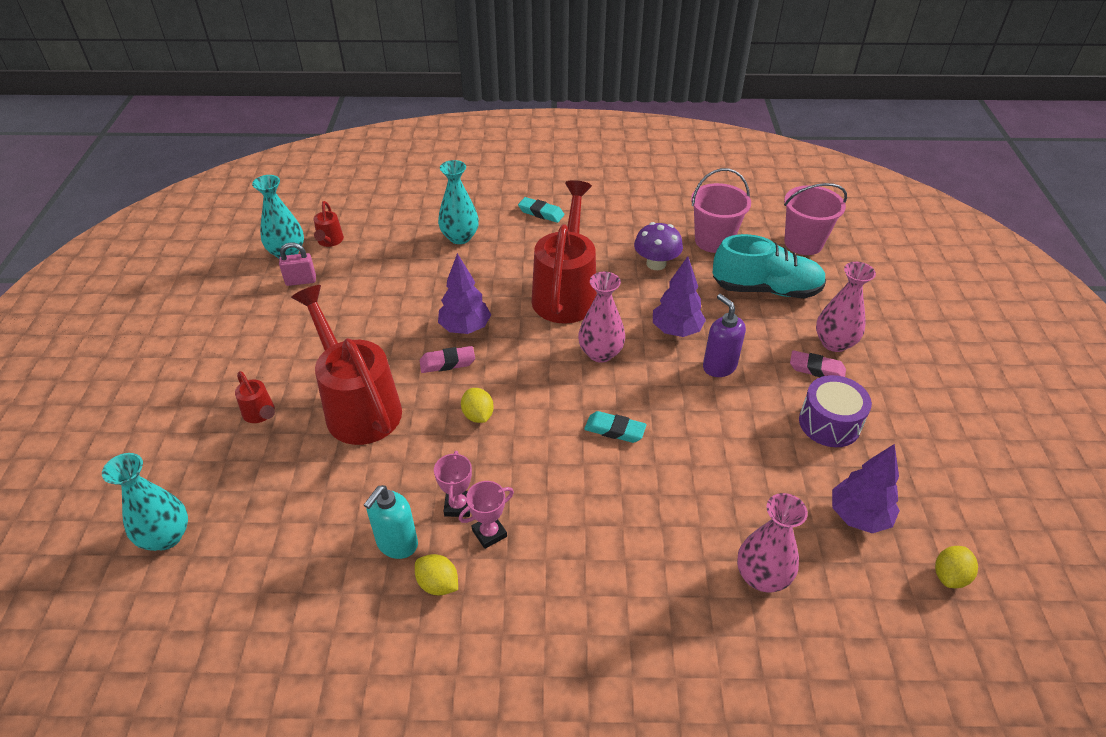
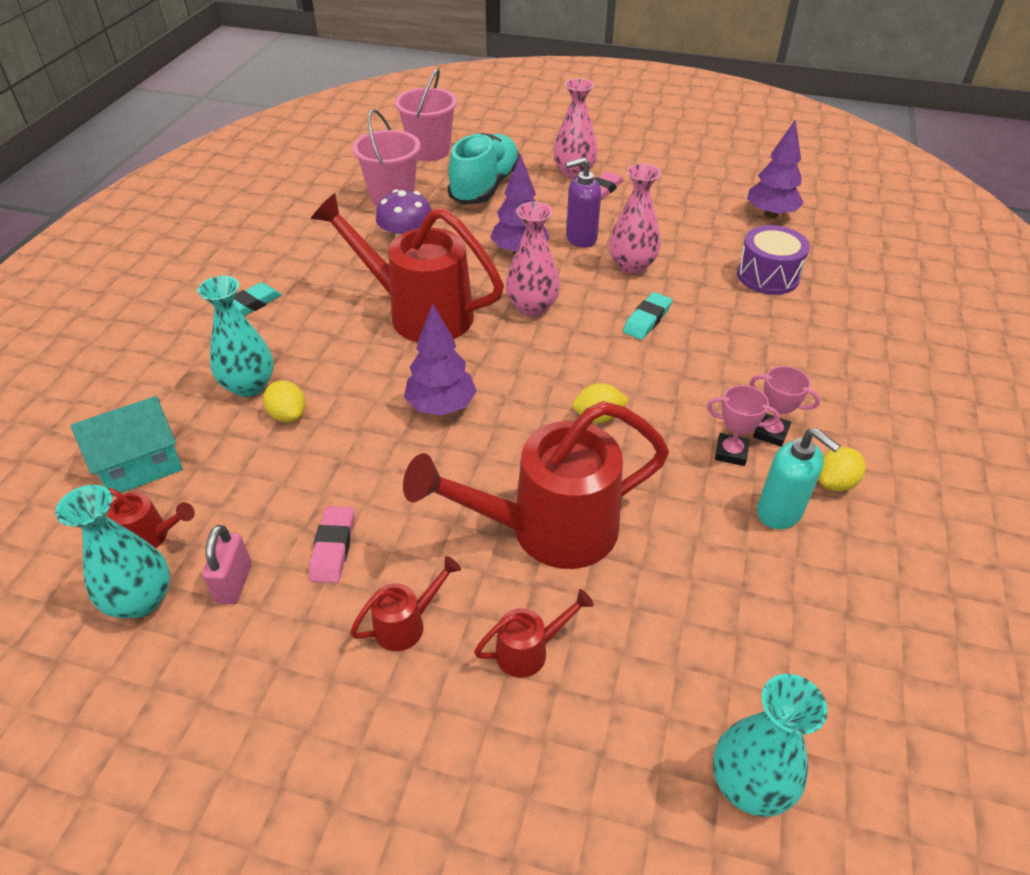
camera: 75 degrees left, 0 degrees up
pink eraser [420,346,475,373] -> pink eraser moved to [309,506,354,583]
pink trophy [459,481,514,549] -> pink trophy turned 45 degrees counterclockwise [750,366,820,447]
pink vase [737,493,808,592] -> pink vase moved to [609,164,661,274]
purple drum [799,375,872,447] -> purple drum moved to [737,225,810,295]
yellow lemon [935,546,978,588] -> yellow lemon moved to [263,380,306,422]
none -> turquoise house [70,396,183,496]
none -> red watering can [350,556,461,651]

